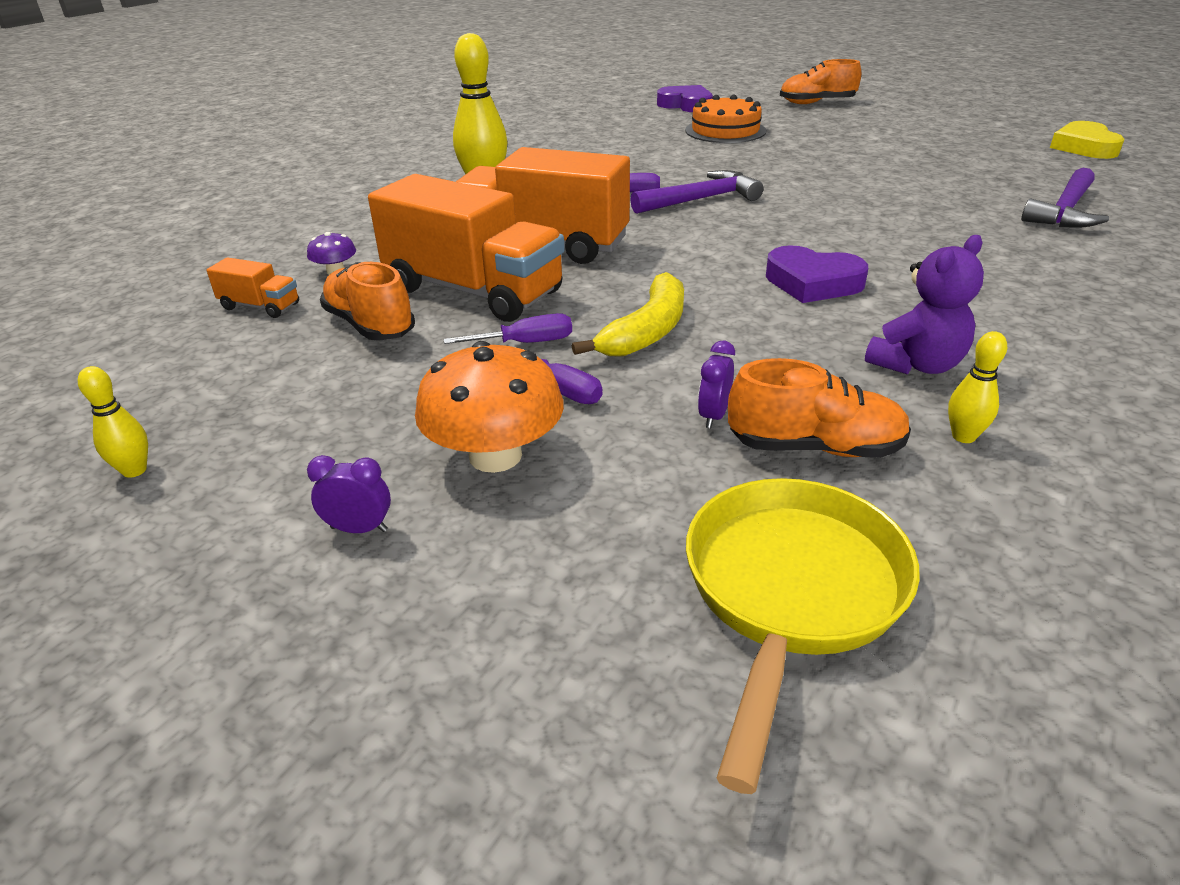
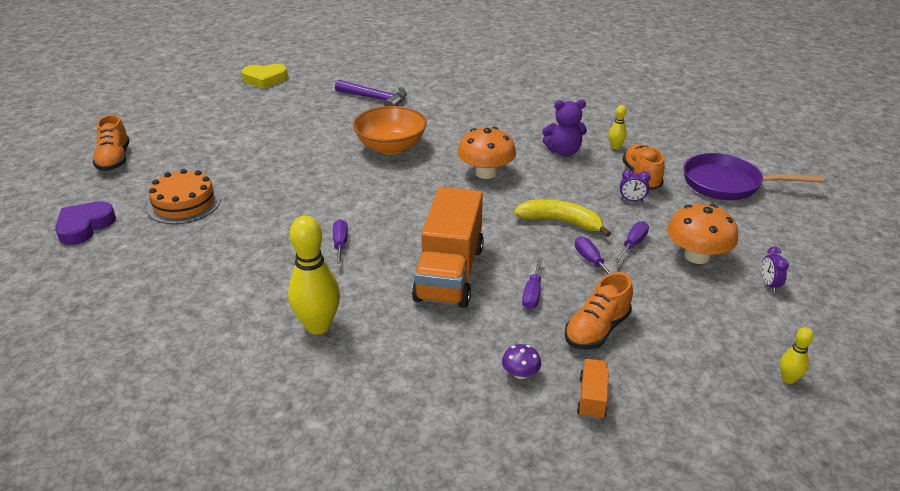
camera: 100 degrees left, 0 degrees up
orange truck [368,174,565,322] -> purple screwdriver [522,257,543,309]
purple hammer [630,170,763,214] -> none
yellow pan [686,478,920,794] -> purple pan [684,153,824,200]
purple heart [766,245,868,303] -> orange mushroom [457,127,516,179]
purple teddy bear [865,235,984,375] -> purple teddy bear turned 135 degrees clockwise [542,99,587,156]
none -> orange bowl [353,106,427,155]

